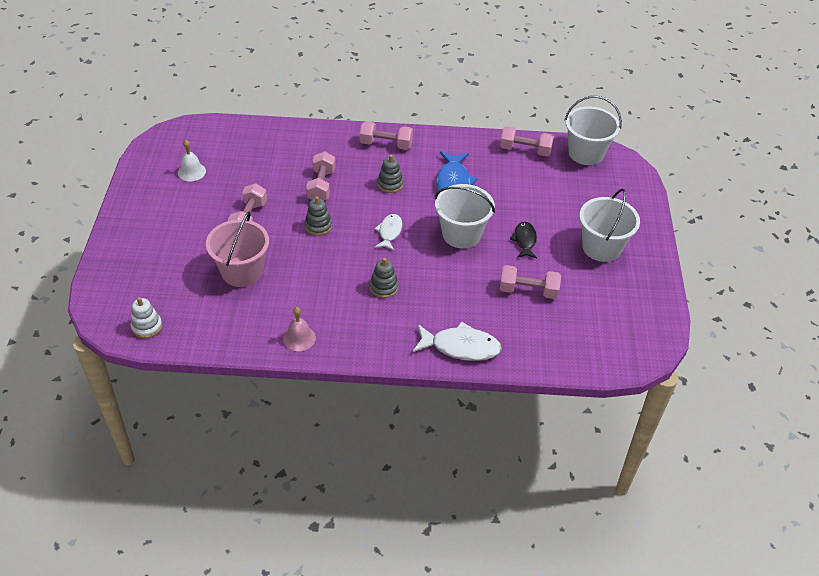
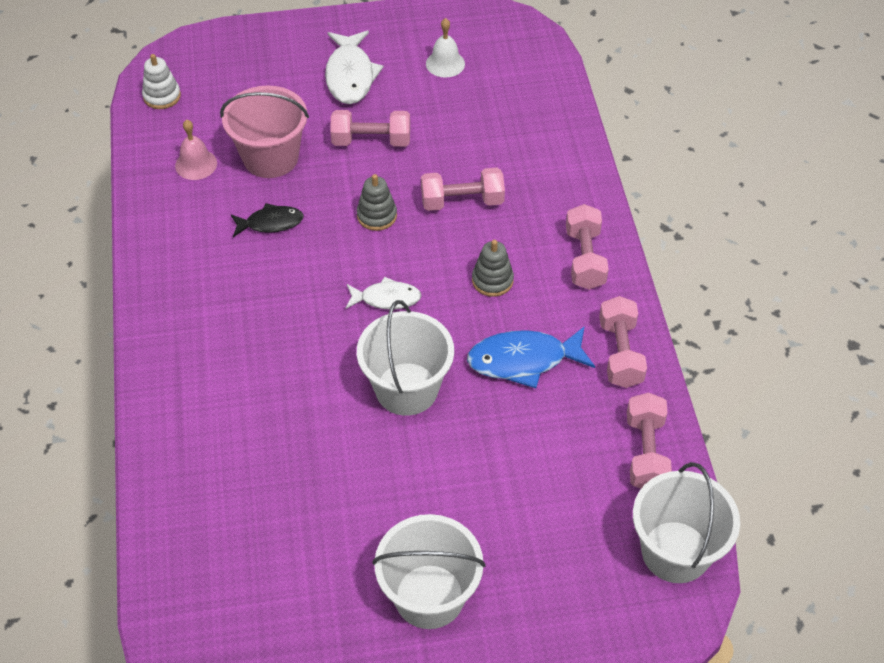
camera: 80 degrees right, 5 degrees up
pink bell [283,307,316,351] -> pink bell moved to [175,120,217,180]
grey stacking toy [370,258,399,298] -> none
white fish [413,321,502,361] -> white fish moved to [325,31,384,104]
pink dumbbell [500,265,561,299] -> pink dumbbell moved to [599,296,647,388]
black fish [510,222,537,258] -> black fish moved to [231,203,304,237]

